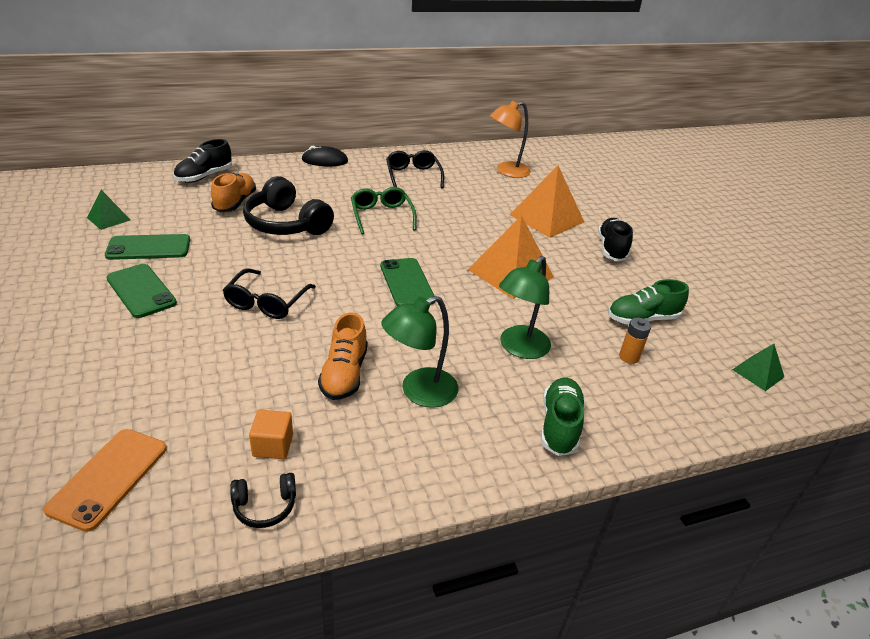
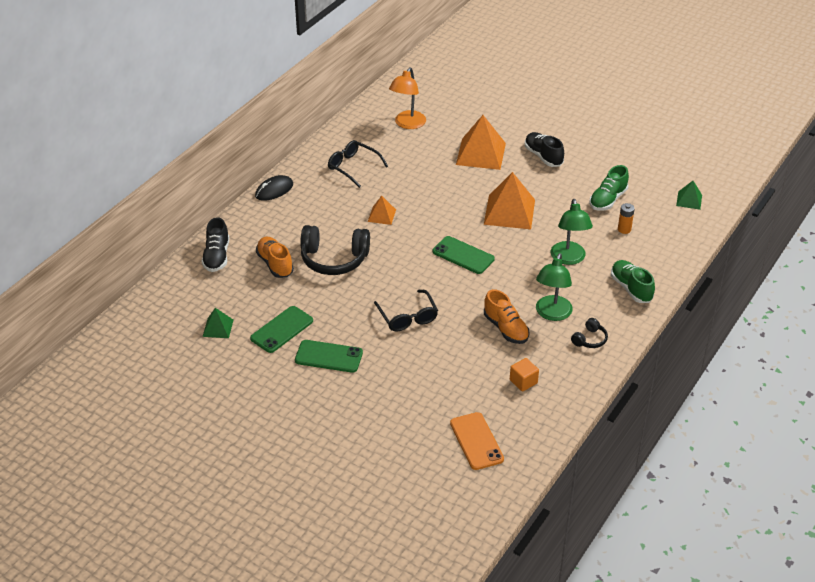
camera: 35 degrees left, 5 degrees up
black headphones [230,473,296,528] -> black headphones moved to [571,318,608,348]
green glasses [351,187,417,234] -> orange pyramid [368,196,396,225]

